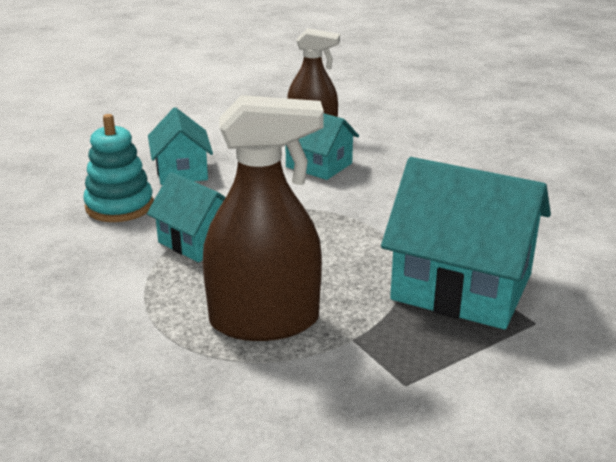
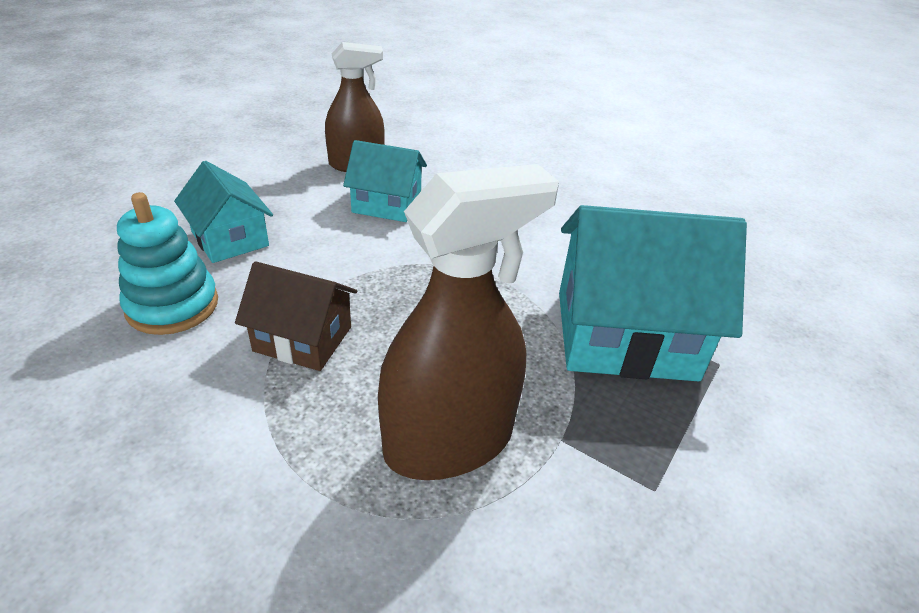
camera: 25 degrees left, 10 degrees up
turquoise house [147,172,226,262] -> brown house [235,261,357,371]

